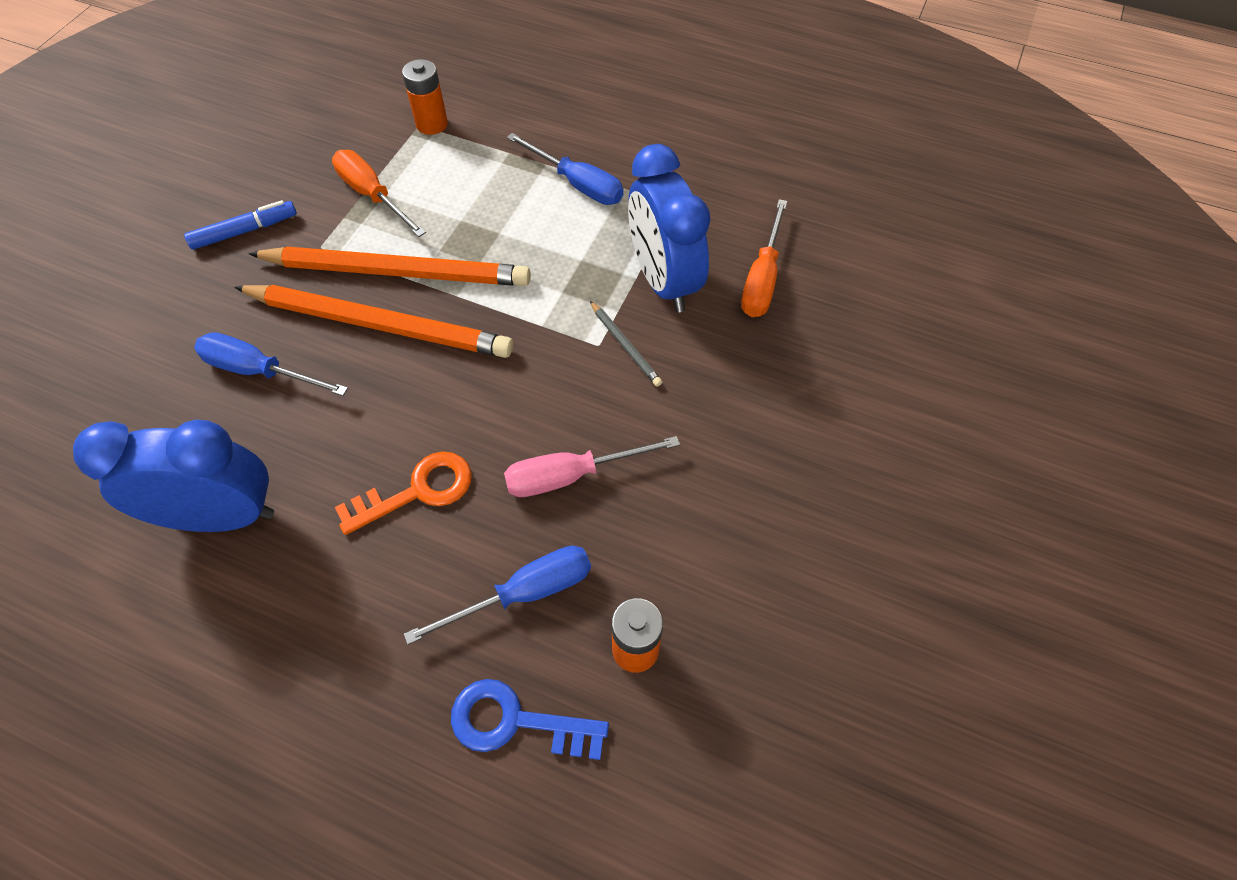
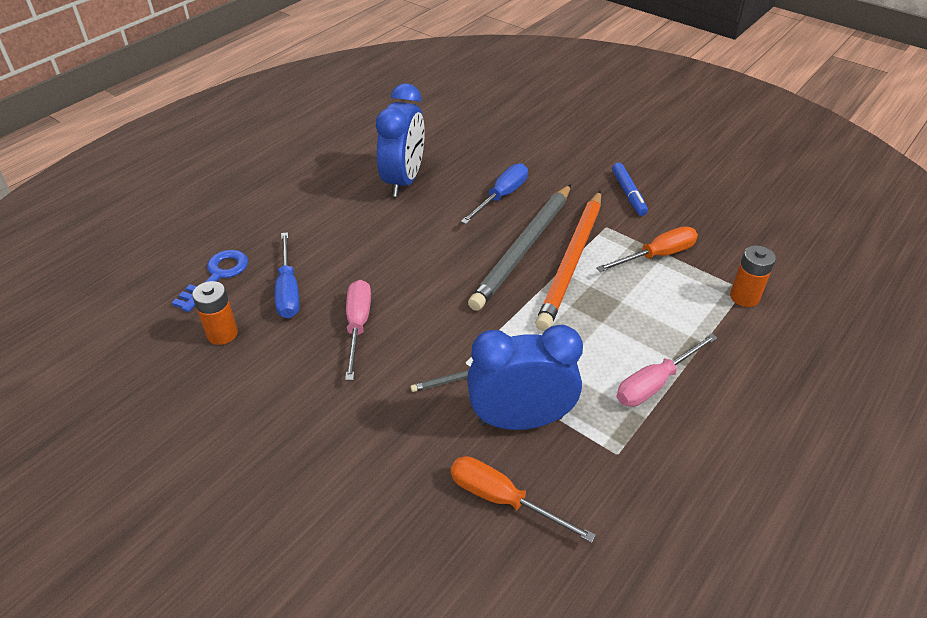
camera: 105 degrees right, 15 degrees down
orange pencil [234,285,513,358] -> grey pencil [468,184,571,311]
orange key [335,451,472,535] -> none
blue screwdriver [507,133,624,205] -> pink screwdriver [617,333,718,407]

